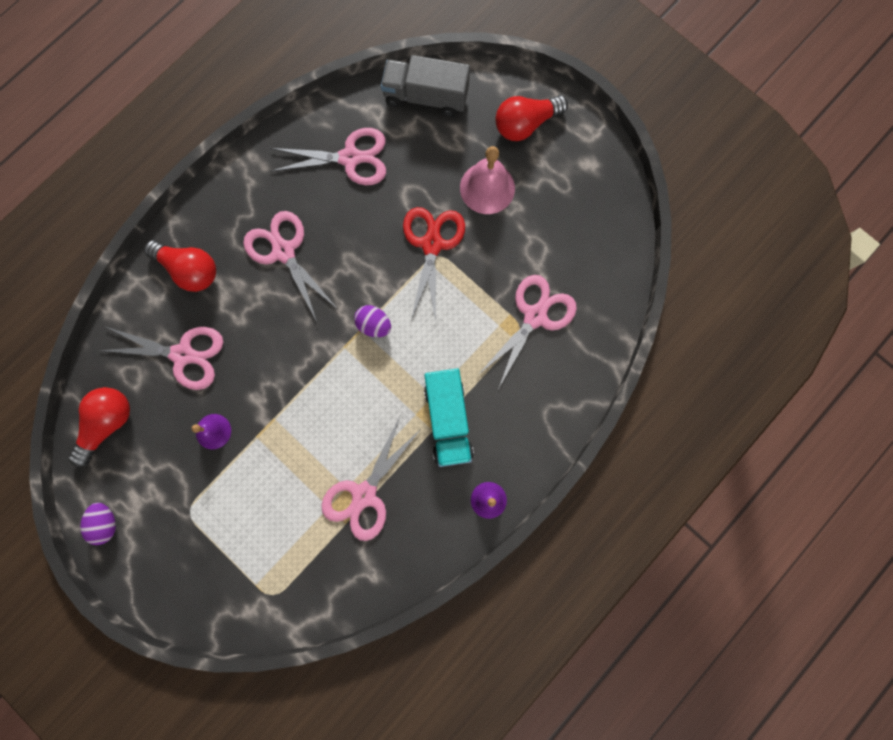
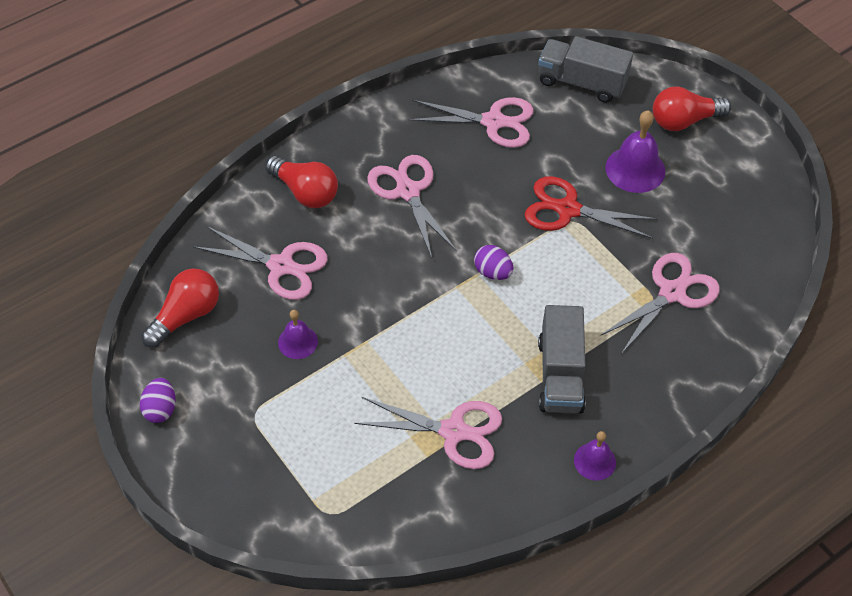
camera: 10 degrees right, 25 degrees down
pink scissors [321,417,422,541] -> pink scissors turned 120 degrees counterclockwise [354,397,502,469]
red scissors [403,207,465,324] -> red scissors turned 90 degrees counterclockwise [524,176,658,239]
turquoise truck [424,368,474,467] -> grey truck [538,305,586,414]
pink bell [460,146,515,214] -> purple bell [605,110,665,193]

